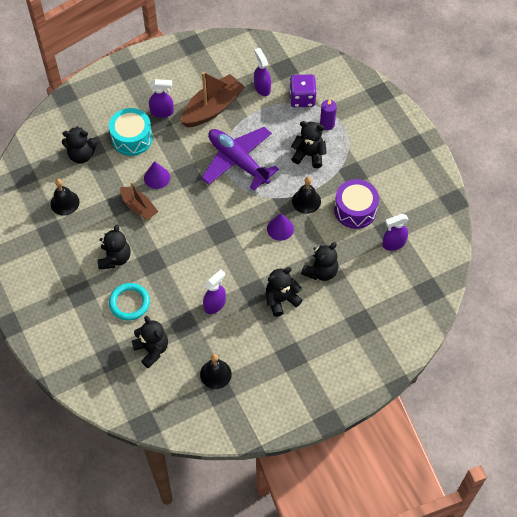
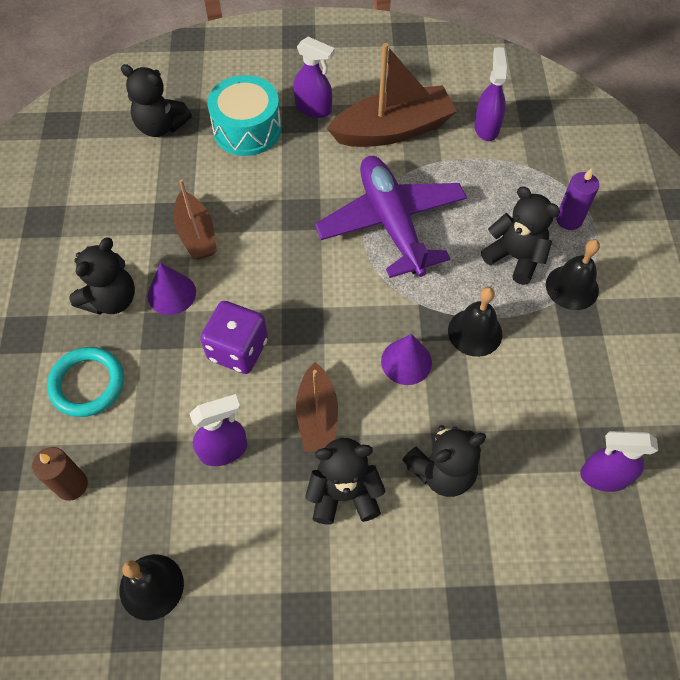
camera: 25 degrees right, 0 degrees up
black bell [50,179,80,216] -> black bell moved to [546,239,600,310]
black teddy bear [132,316,168,369] -> brown candle [32,447,88,501]
purple cone [144,161,170,189] -> purple cone moved to [148,263,196,315]
purple dice [289,74,317,107] -> purple dice moved to [200,301,268,374]
purple drum [334,179,379,229] -> none
none -> brown boat [296,362,338,452]

